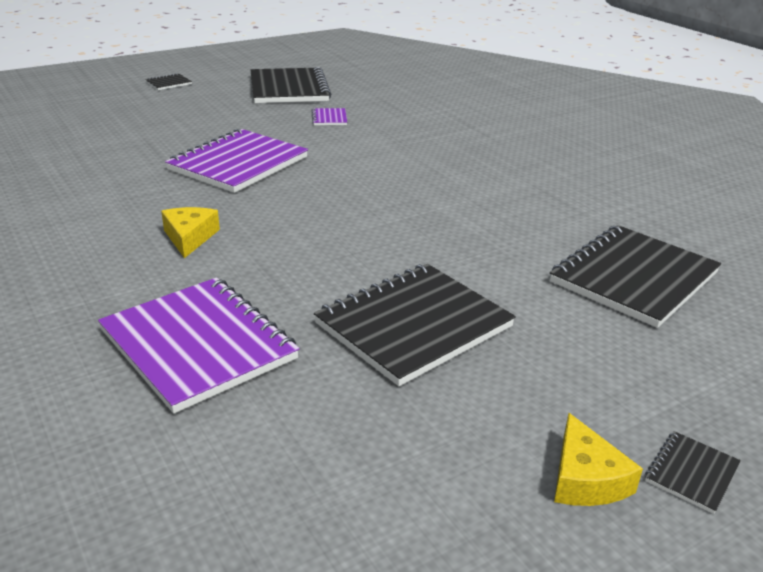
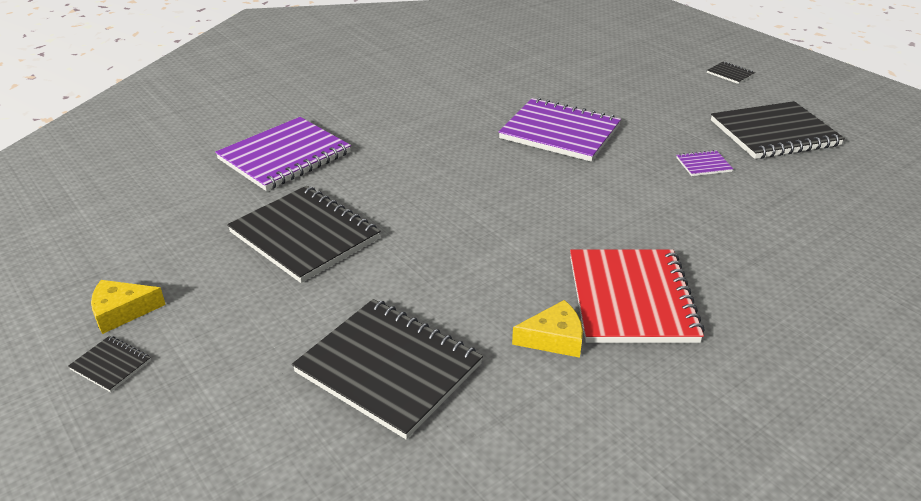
camera: 85 degrees right, 5 degrees up
yellow cheese [161,207,220,258] -> yellow cheese moved to [512,300,583,358]
none -> red notebook [570,250,705,343]

